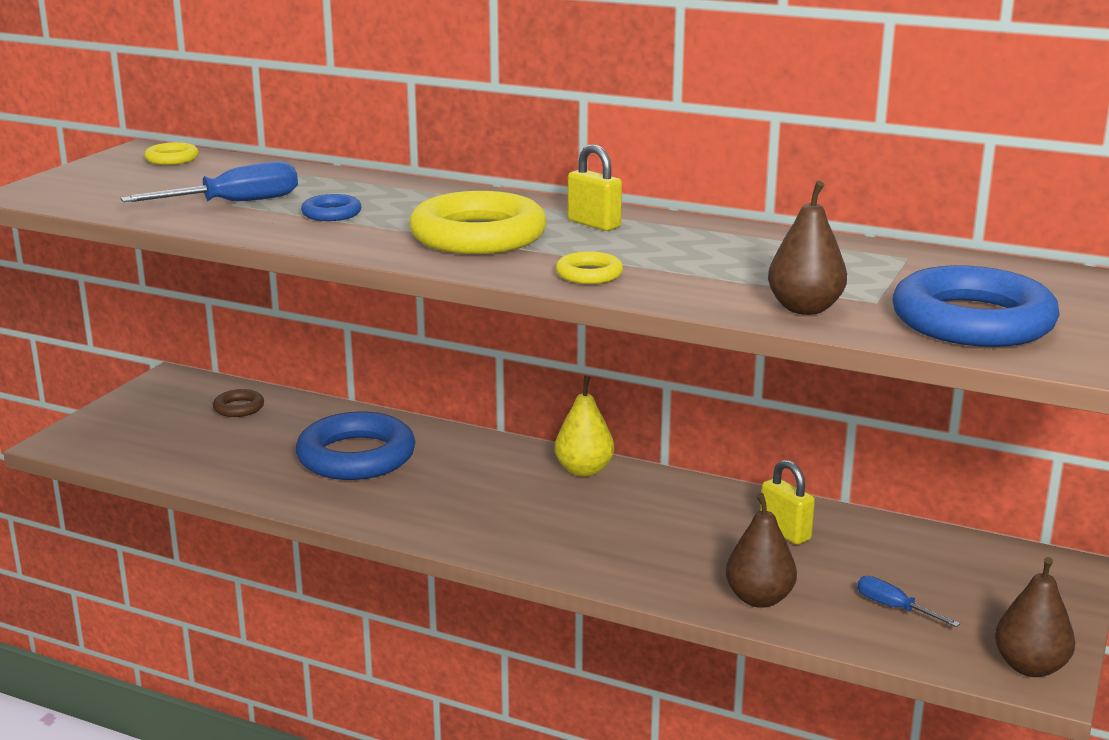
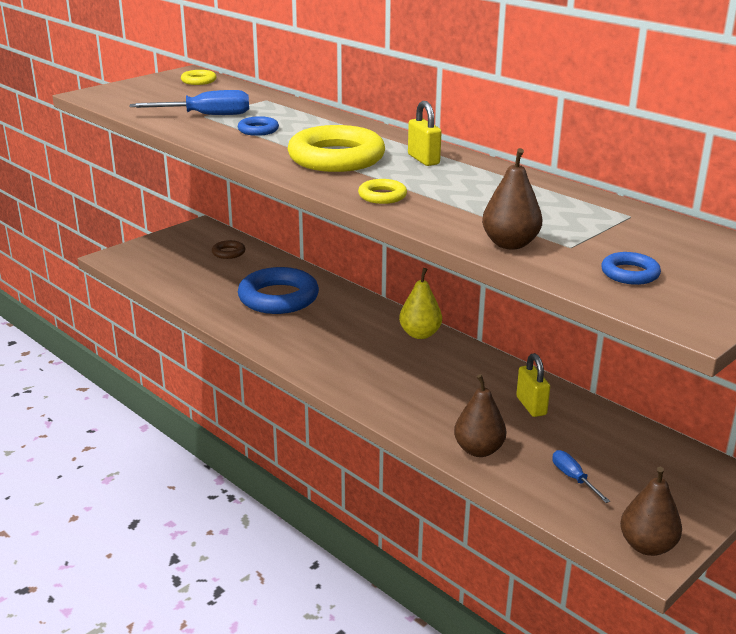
camera: 20 degrees right, 5 degrees up
blue ring [892,265,1060,347] -> blue ring [601,252,661,285], size x0.46

